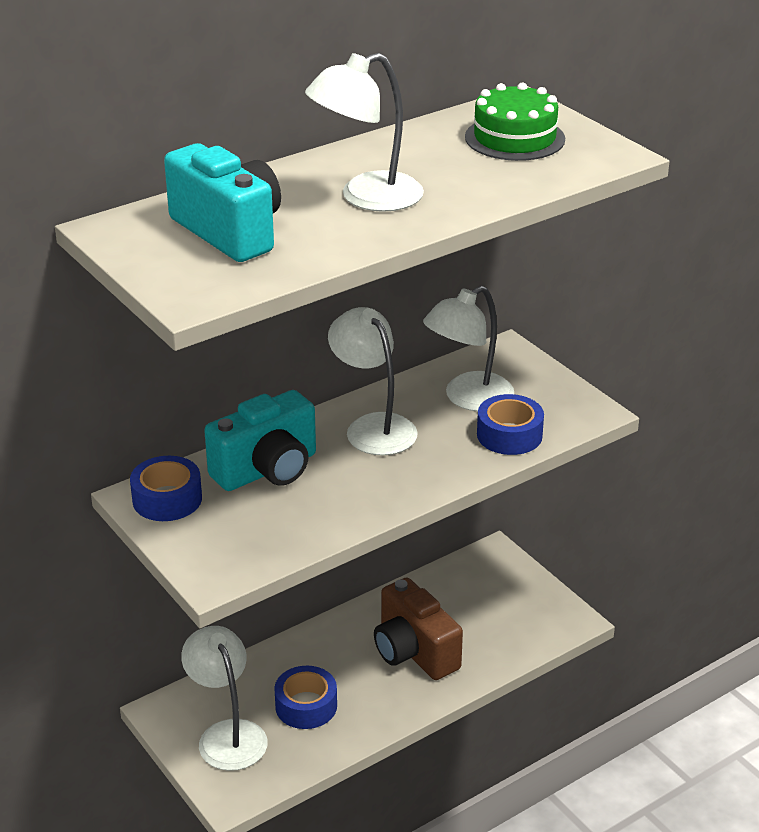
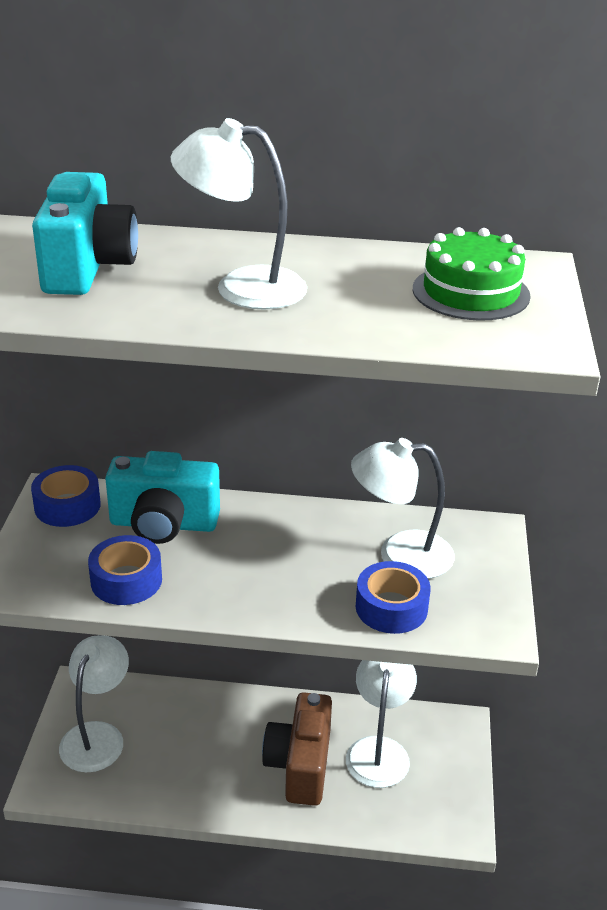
camera: 40 degrees right, 0 degrees up
blue tape [274,666,337,729] -> blue tape moved to [88,535,162,605]
white lamp [328,307,418,455] -> white lamp moved to [346,660,417,788]

